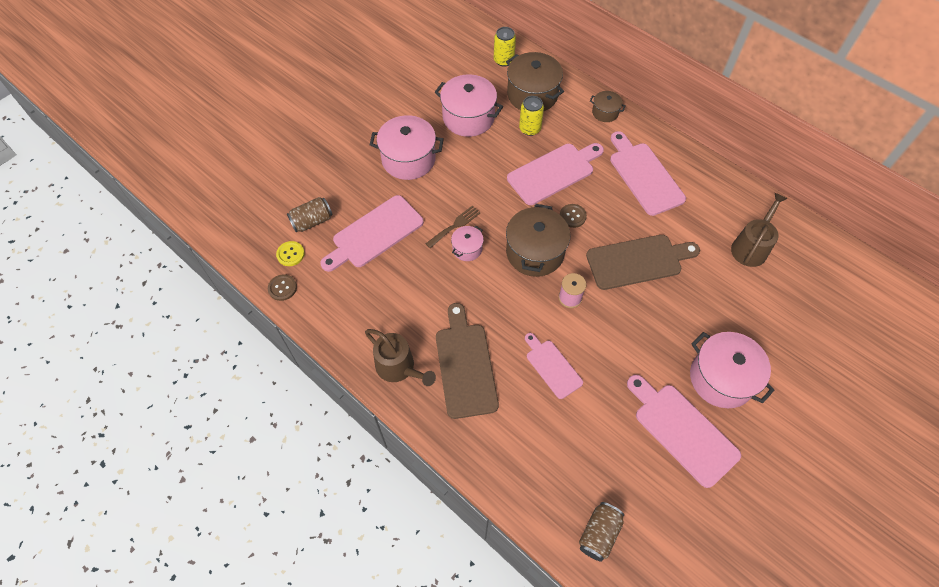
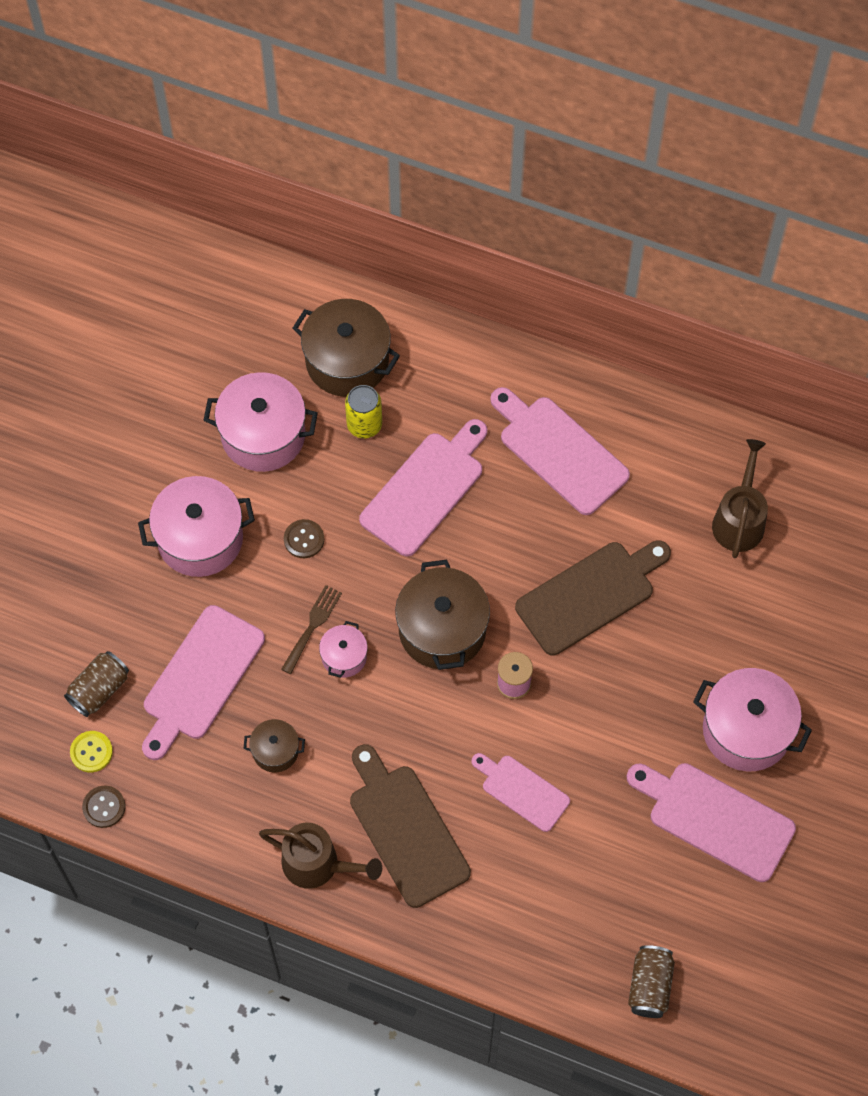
camera: 20 degrees left, 5 degrees up
yellow can [494,27,516,67] -> none
brown button [560,204,587,228] -> brown button moved to [284,519,324,558]
brown pot [590,91,626,122] -> brown pot moved to [243,719,305,773]

